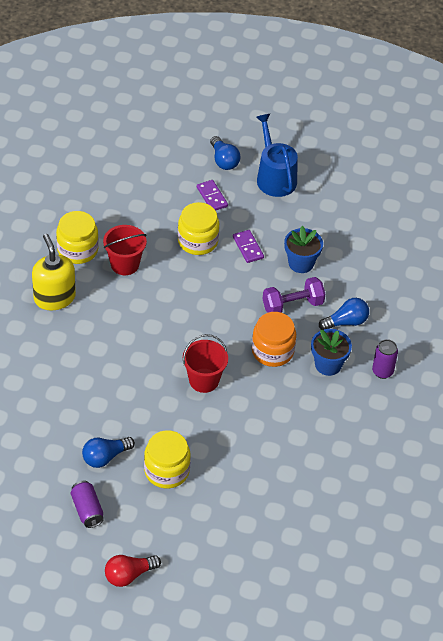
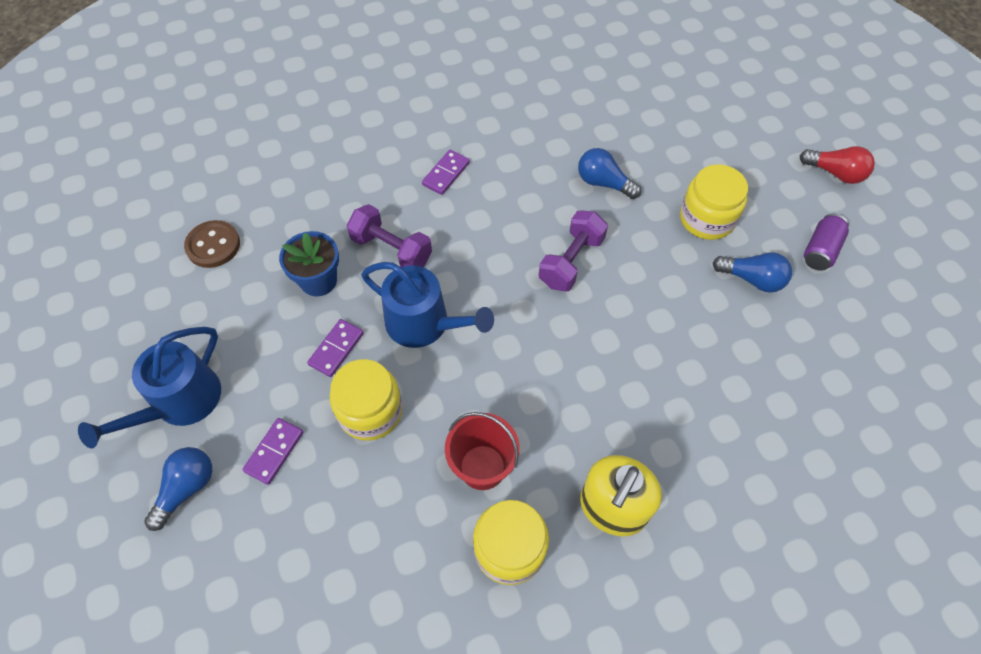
camera: 125 degrees left, 10 degrees up
red bucket [183,334,228,393] -> purple dumbbell [539,211,608,292]
orange jar [252,312,296,367] -> none
blue flower pot [311,329,352,376] -> purple domino [422,150,470,195]
blue light bulb [319,298,369,330] -> blue light bulb moved to [578,148,641,199]
purple can [372,339,398,379] -> none
none -> brown button [184,220,240,268]
none -> blue watering can [361,262,494,348]

